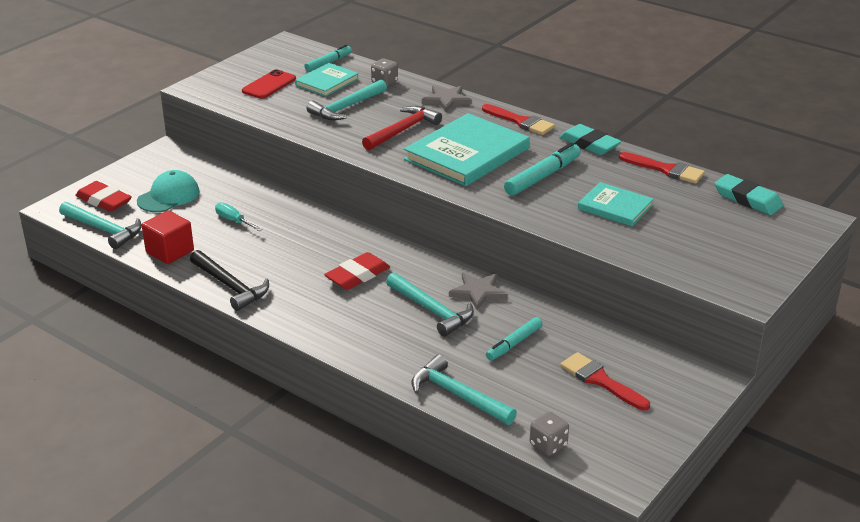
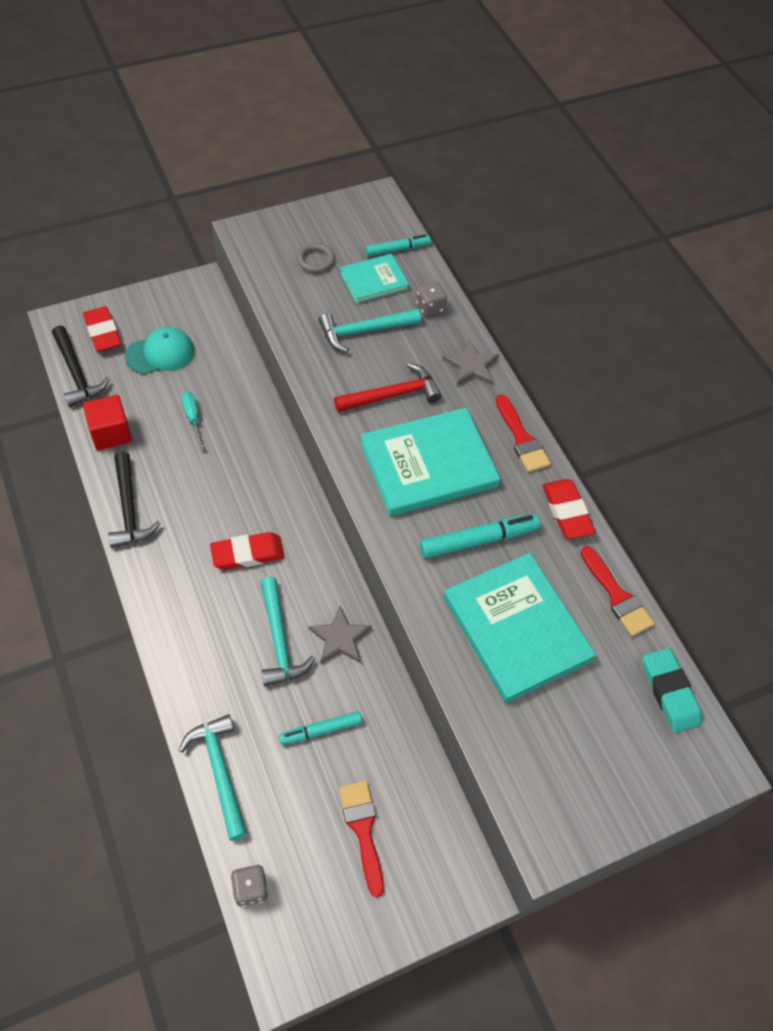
camera: 25 degrees right, 25 degrees up
turquoise hammer [59,202,142,249] -> black hammer [52,325,109,407]
red phone [242,69,296,99] -> grey ring [296,243,335,273]
turquoise eraser [559,124,622,155] -> red eraser [542,479,595,539]
turquoise book [578,182,654,226] -> turquoise book [443,553,596,703], size x1.79

